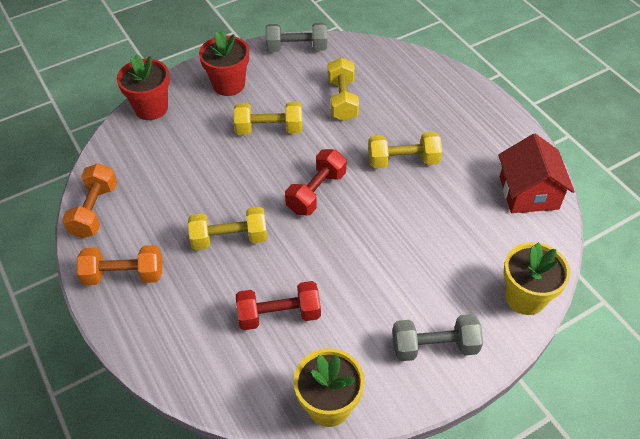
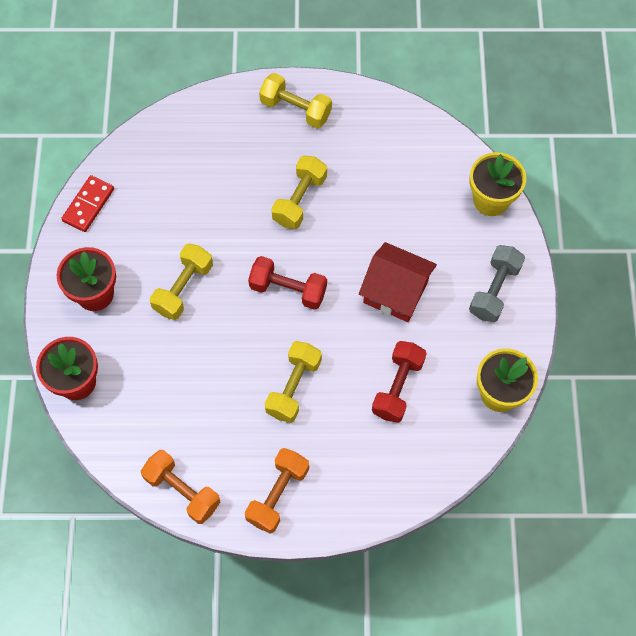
camera: 60 degrees left, 15 degrees up
grey dumbbell [265,23,327,52] -> red domino [61,175,114,232]
red dumbbell [285,149,346,216] -> red dumbbell turned 45 degrees counterclockwise [248,256,327,310]
yellow dumbbell [328,57,359,121] -> yellow dumbbell moved to [259,73,332,128]
red house [498,134,575,213] -> red house moved to [359,242,437,322]

